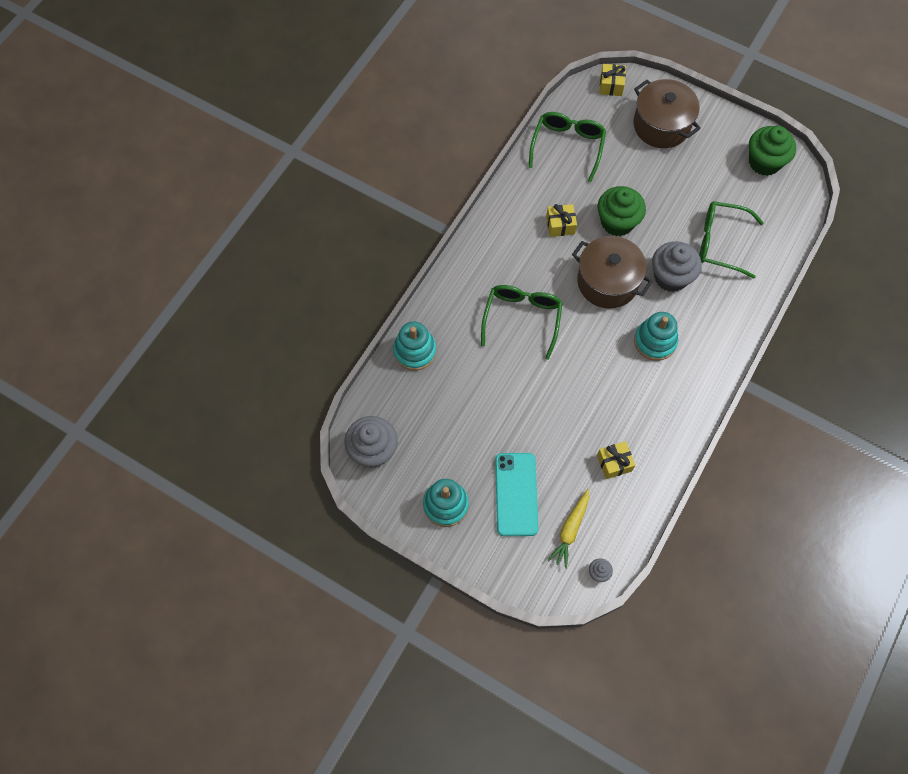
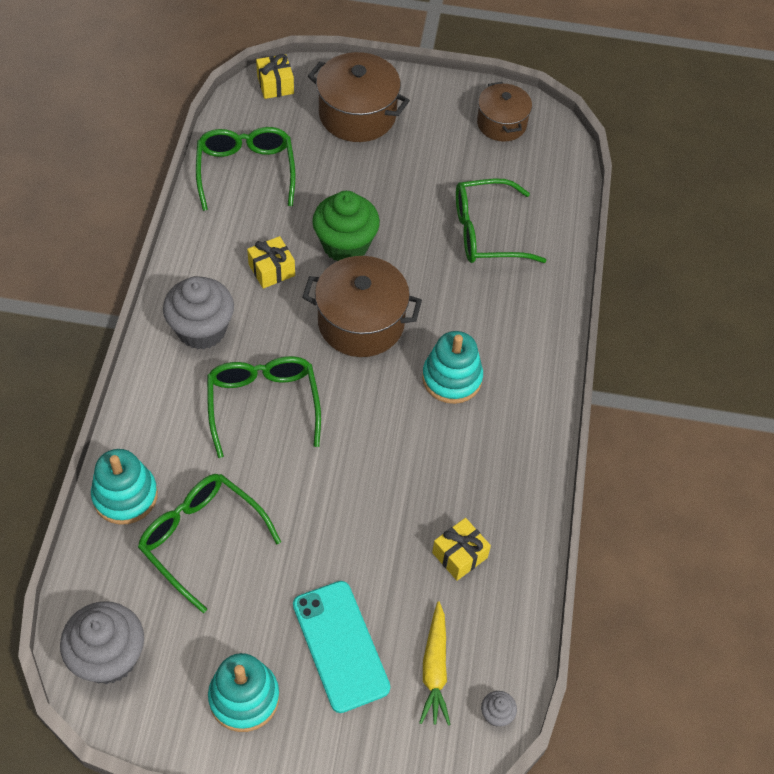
camera: 25 degrees left, 10 degrees down
grey cupcake [652,241,702,292] -> grey cupcake moved to [163,276,234,349]
green cupcake [749,126,796,176] -> brown pot [477,82,532,142]
none -> green glasses [138,474,281,613]

